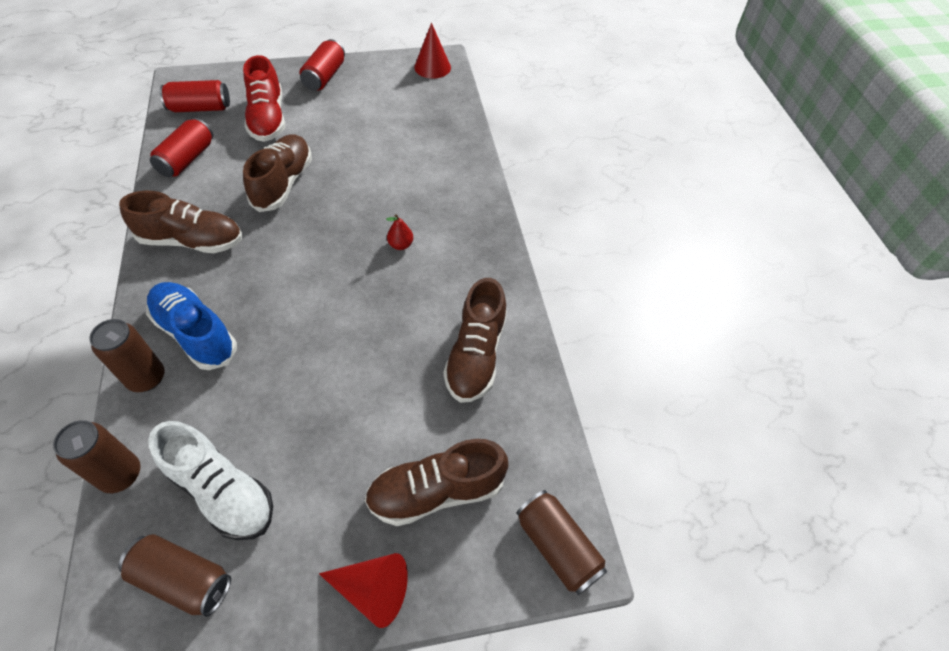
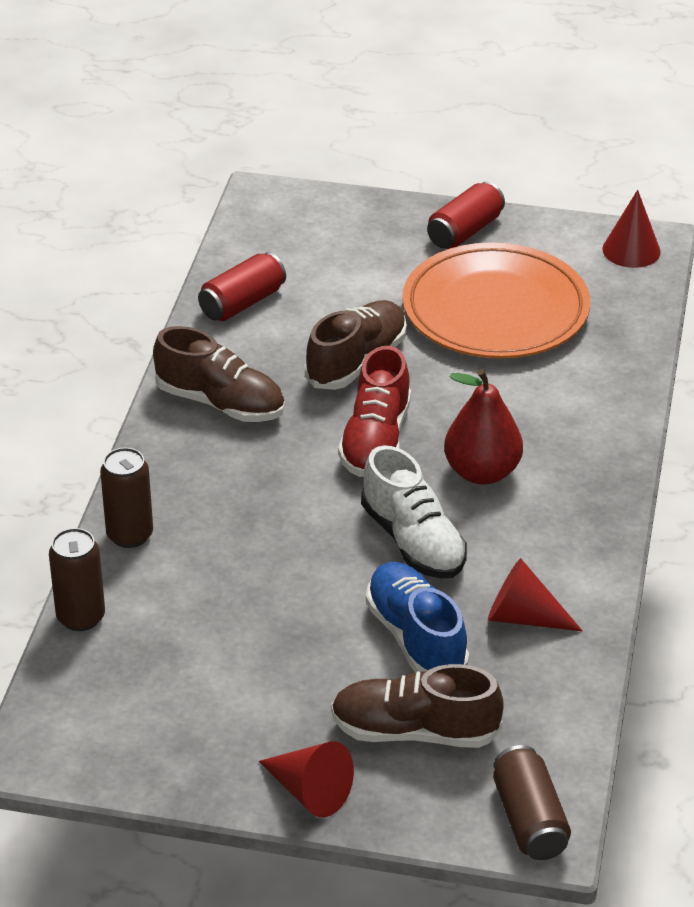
camera: 25 degrees right, 15 degrees down
brown can [118,534,231,617] -> none
blue shoe [146,282,237,370] -> blue shoe moved to [366,562,469,673]
white shoe [148,421,273,540] -> white shoe moved to [361,445,467,579]
red can [160,80,230,112] -> none
red shoe [243,55,285,142] -> red shoe moved to [338,346,411,477]
red pear [386,214,413,250] -> red pear [444,369,523,485], size x2.16
brown shoe [443,278,507,403] -> red cone [488,558,583,631]
none -> orange plate [402,243,590,358]

